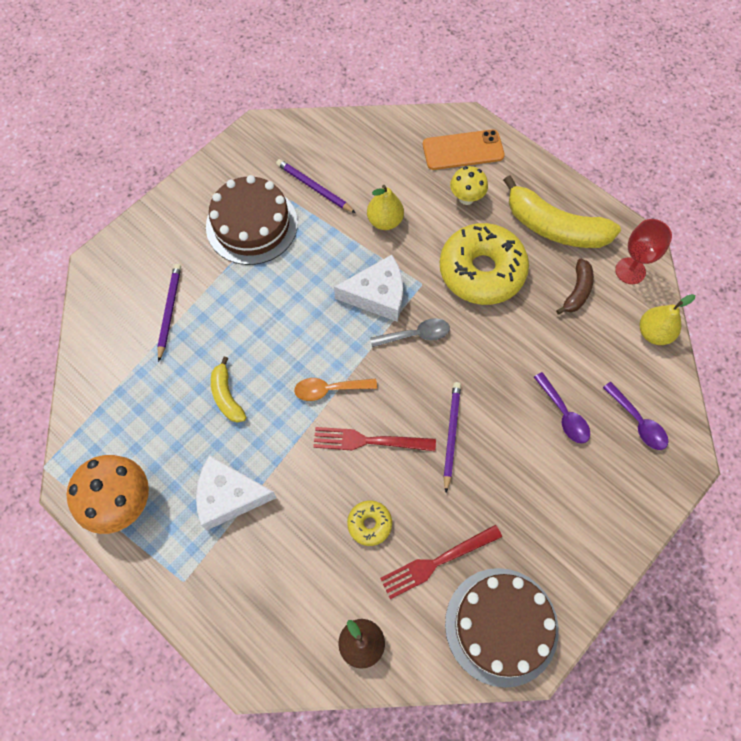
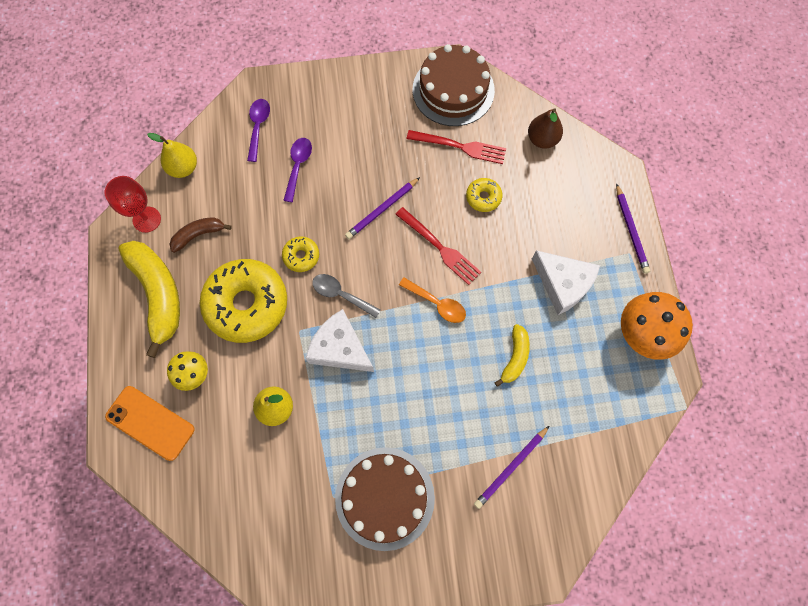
camera: 140 degrees left, 5 degrees up
purple pencil [276,159,356,213] -> purple pencil moved to [616,183,650,274]
none -> yellow donut [282,237,319,272]

